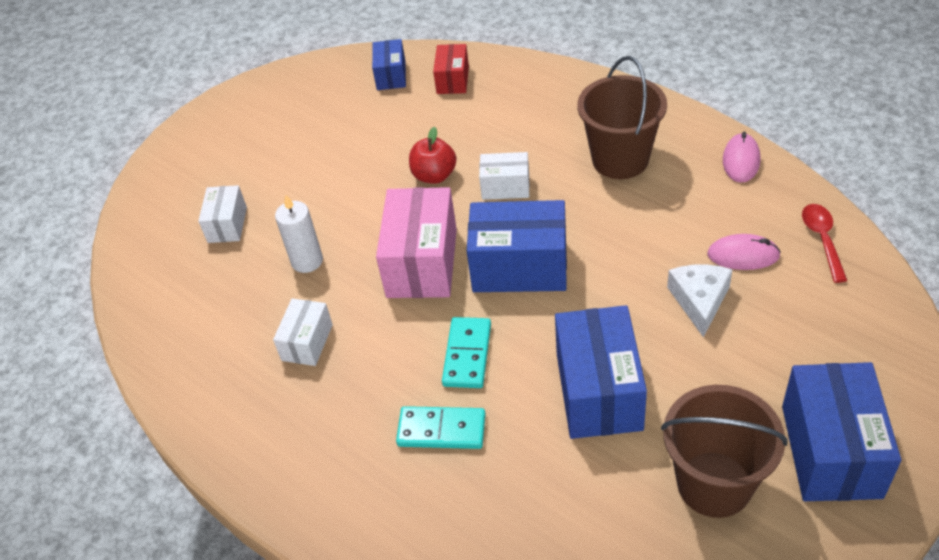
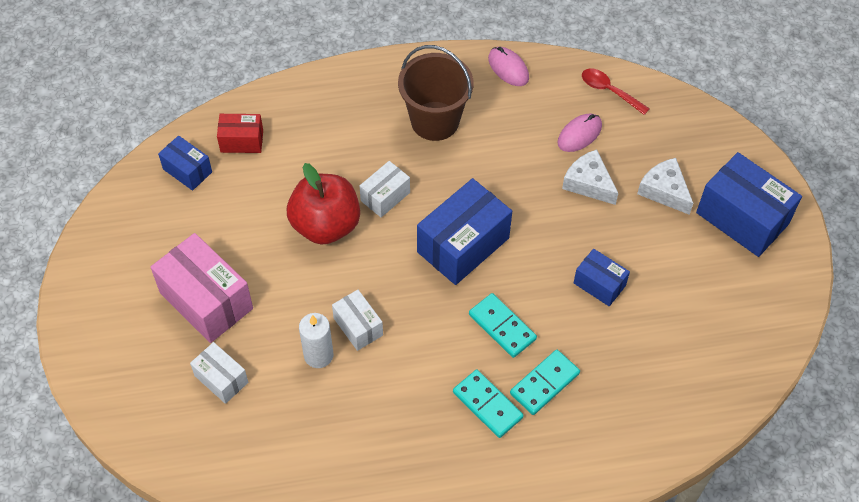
camera: 55 degrees left, 10 degrees up
white box [273,298,333,366] -> white box moved to [332,290,383,351]
pink box [376,187,457,298] -> pink box moved to [151,233,253,343]
red apple [409,127,457,184] -> red apple [287,163,360,245], size x1.66
red box [433,44,469,94] -> red box turned 45 degrees counterclockwise [217,114,263,153]
blue box [555,305,647,439] -> blue box [574,249,630,306], size x0.55
brown bucket [661,385,788,518] -> none
none -> turquoise domino [453,370,524,438]
none -> white cheese [637,158,693,215]

